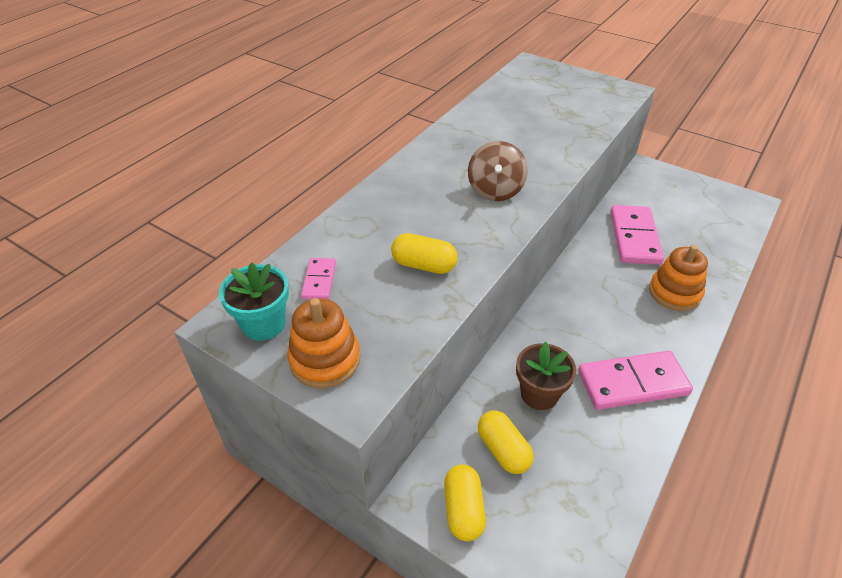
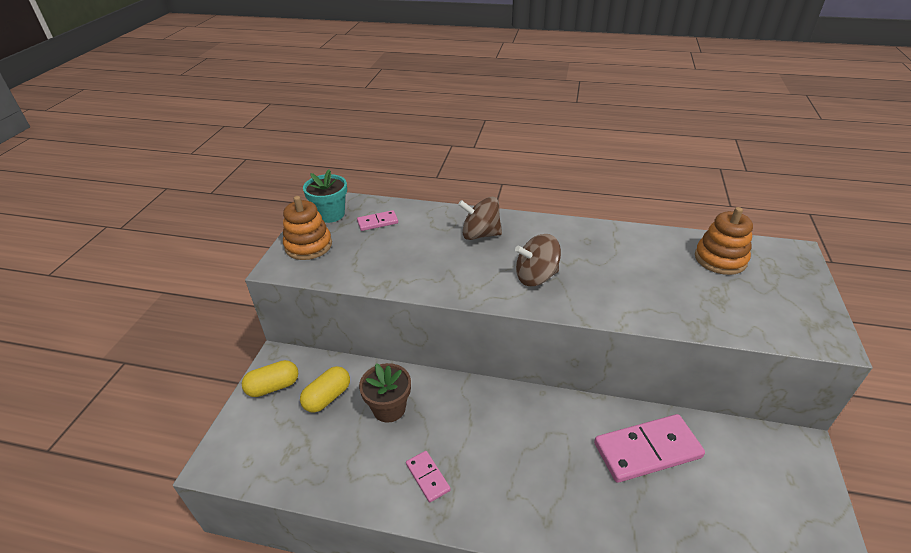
camera: 70 degrees right, 5 degrees down
yellow capsule [391,233,458,274] -> none
pink domino [578,351,693,410] -> pink domino [406,451,451,503], size x0.50
orange stacking toy [649,245,708,311] -> orange stacking toy moved to [695,207,753,275]
none -> brown spinning top [458,197,502,240]

